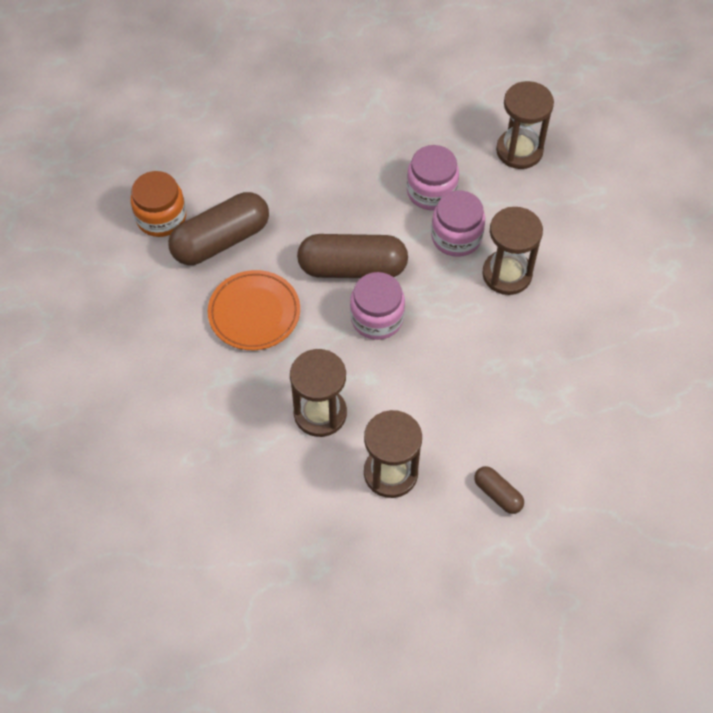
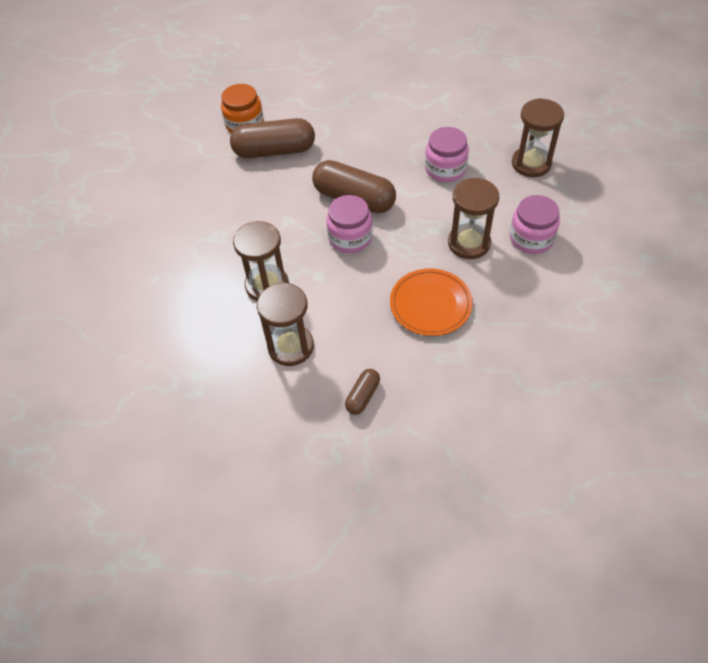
camera: 30 degrees right, 5 degrees down
orange plate [208,270,300,350] -> orange plate moved to [390,268,473,336]
pink jar [431,190,485,257] -> pink jar moved to [510,195,560,254]
brown capsule [474,466,524,514] -> brown capsule turned 45 degrees clockwise [345,369,380,415]

